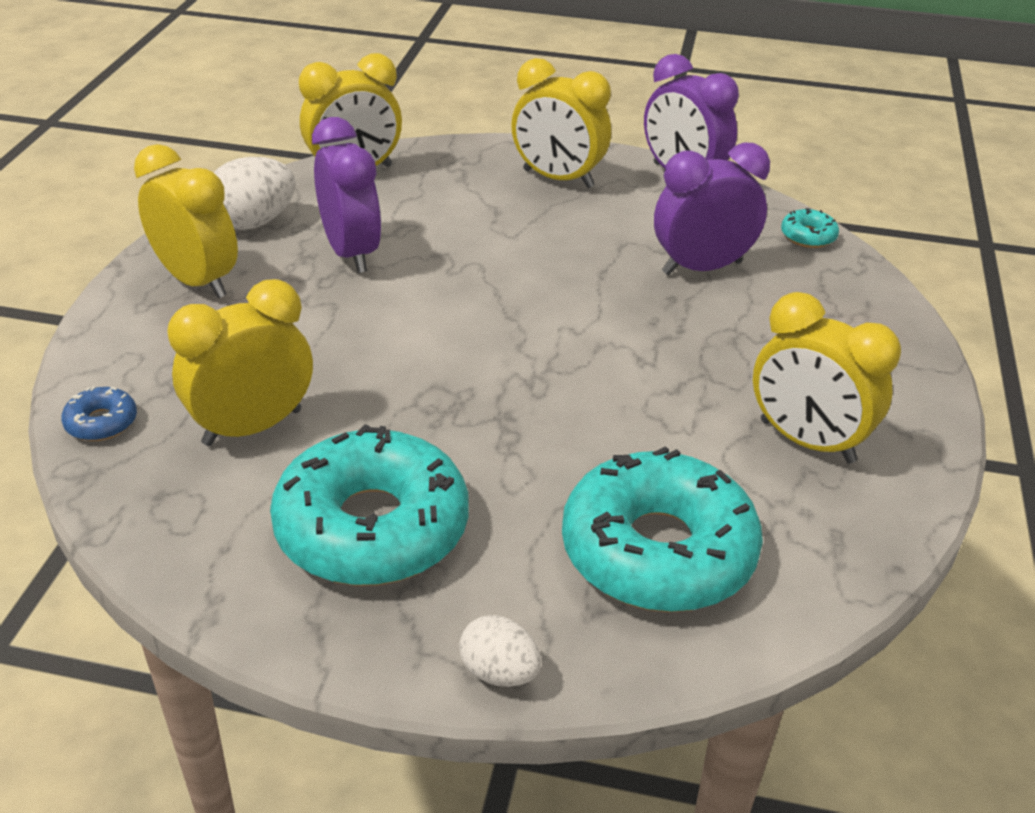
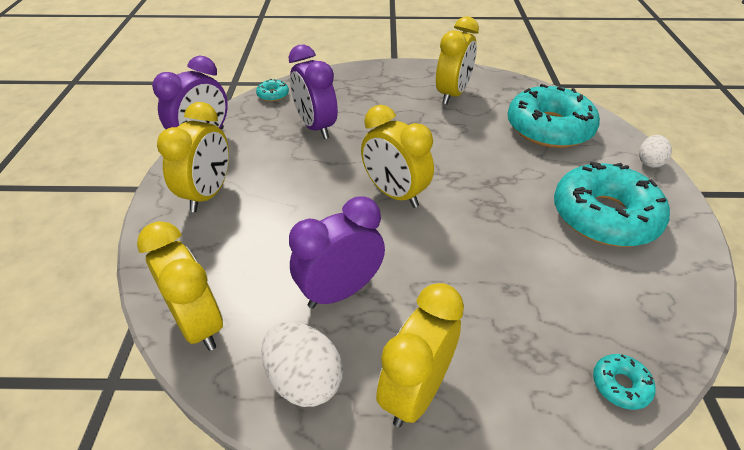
camera: 100 degrees left, 5 degrees up
blue donut [61,386,137,441] -> turquoise donut [593,354,656,410]
yellow clock [167,279,313,446] -> yellow clock moved to [361,105,434,208]

